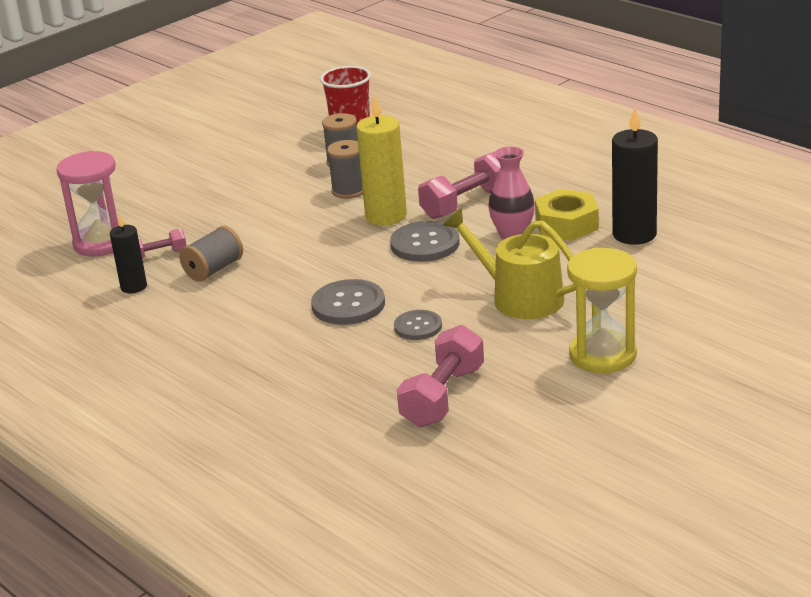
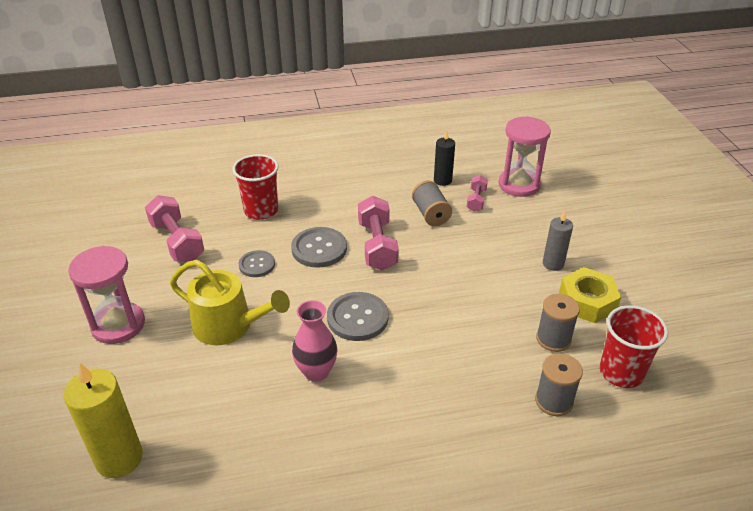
camera: 120 degrees right, 10 degrees up
grey spool [327,140,363,199] -> grey spool moved to [535,353,583,416]
yellow candle [356,95,407,226] -> yellow candle moved to [64,362,143,478]
pink dumbbell [418,152,500,219] -> pink dumbbell moved to [358,196,399,271]
yellow watering can [443,208,576,319] -> yellow watering can turned 45 degrees clockwise [170,260,290,345]
yellow nut [535,189,599,241] -> yellow nut moved to [559,267,621,323]
yellow hourglass [567,248,637,373] -> pink hourglass [68,246,145,344]
black candle [612,108,658,245] -> none
none -> red cup [232,154,279,220]
none -> grey candle [543,211,573,271]

